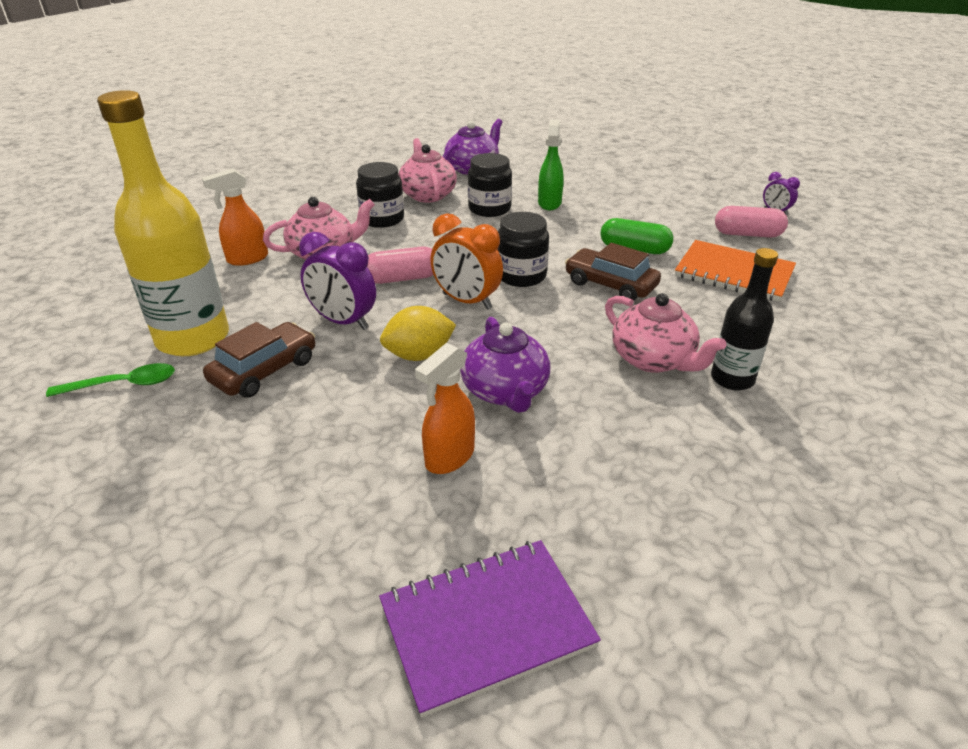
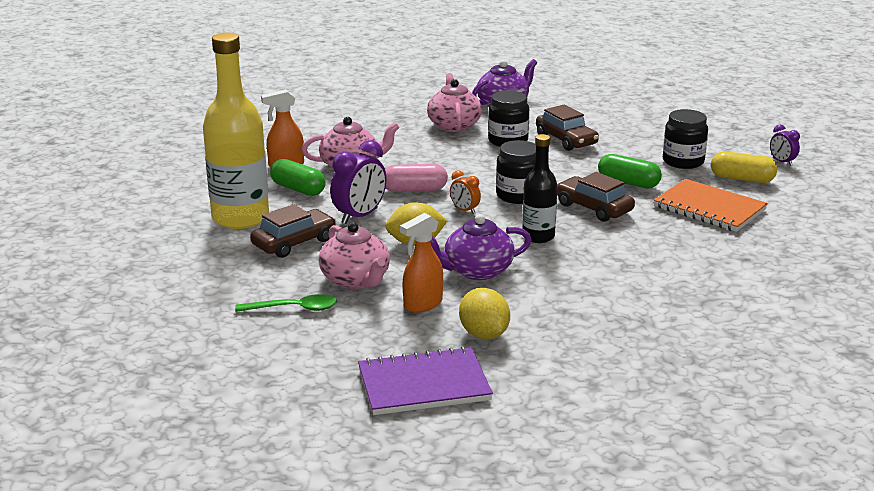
camera: 10 degrees right, 10 degrees down
green spoon [46,363,175,397] -> green spoon moved to [235,294,337,312]
purple clock [299,232,376,330] -> purple clock turned 90 degrees counterclockwise [330,140,386,224]
black jar [356,162,404,228] -> black jar moved to [663,109,708,169]
orange clock [430,213,503,310] -> orange clock [450,170,481,214], size x0.54
purple teapot [460,317,550,413] -> purple teapot turned 75 degrees clockwise [430,214,531,280]
green spray bottle [538,120,564,210] -> brown car [536,104,599,151]
pink teapot [605,293,726,373] -> pink teapot moved to [319,222,390,289]
black bottle [711,248,778,390] -> black bottle moved to [522,134,558,243]
pink capsule [715,206,788,237] -> yellow capsule [711,151,777,183]
none -> green capsule [270,159,326,196]
none -> yellow lemon [459,288,510,340]

